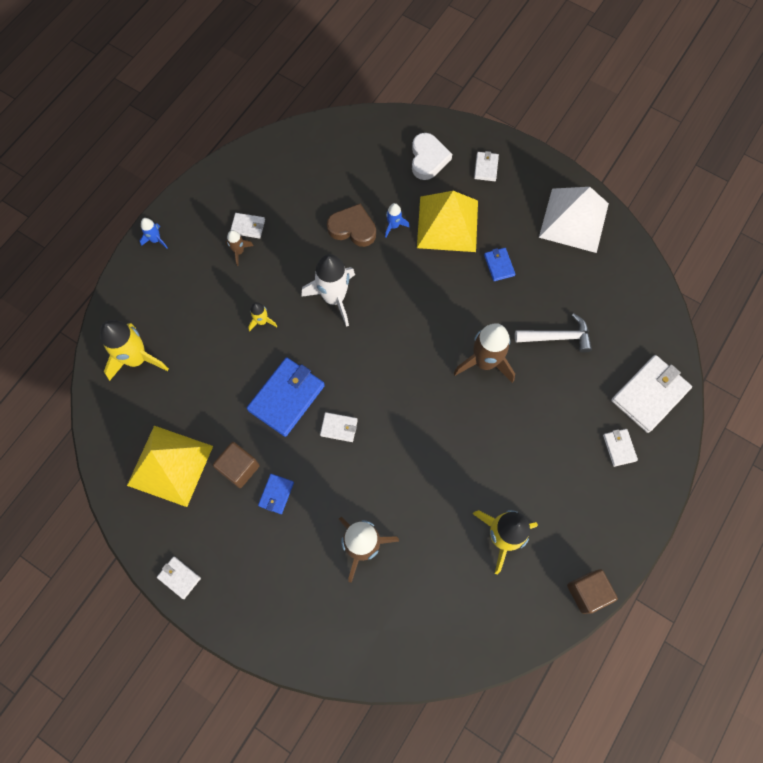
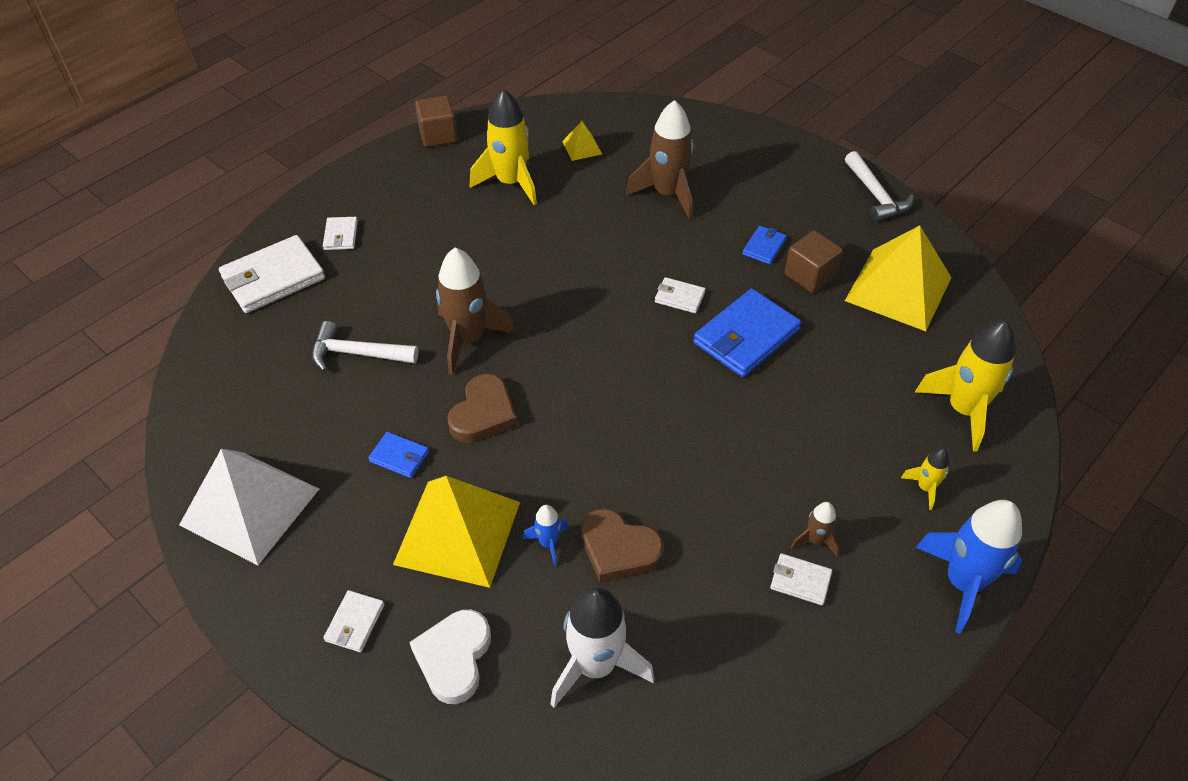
camera: 170 degrees left, 20 degrees down
blue rocket [140,218,168,249] -> blue rocket [915,500,1022,634], size x2.08
white wallet [157,557,201,599] -> white hammer [845,151,914,222]
yellow rocket [248,302,277,332] -> yellow rocket moved to [901,448,949,510]
white rocket [301,254,355,327] -> white rocket moved to [551,586,655,708]
blue wallet [484,248,515,281] -> blue wallet turned 60 degrees counterclockwise [368,432,429,478]
none -> brown heart [447,374,517,443]
none -> yellow pyramid [562,121,602,161]

